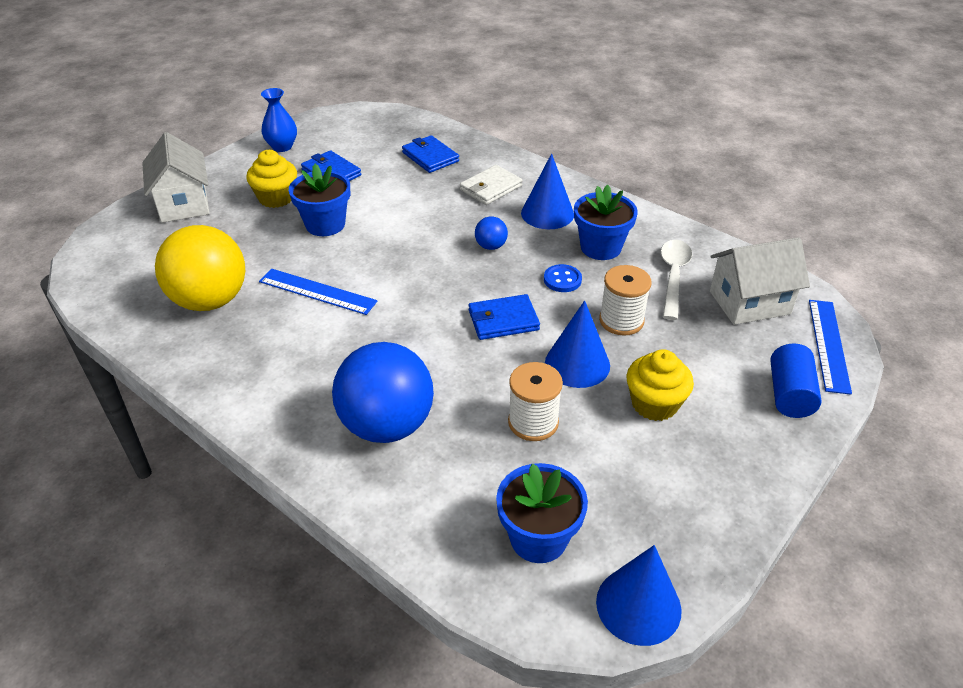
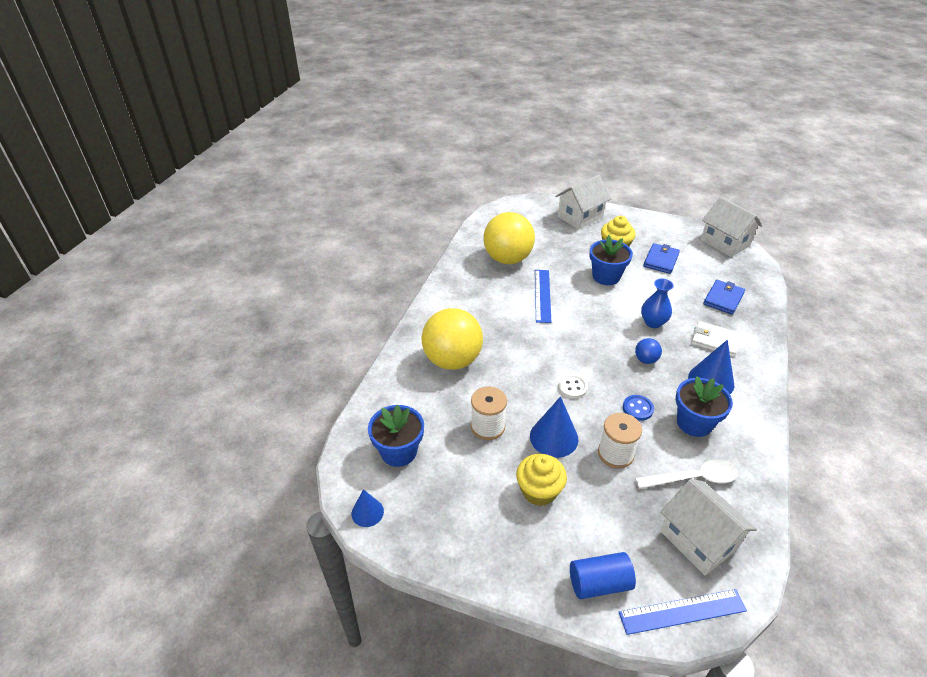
camera: 70 degrees right, 0 degrees up
blue vase [261,88,297,152] -> blue vase moved to [641,279,674,328]
blue ball [332,342,434,443] -> yellow ball [422,308,483,370]
blue wallet [469,294,540,340] -> white button [558,374,588,399]
blue cone [596,545,682,646] -> blue cone [352,489,384,527], size x0.60
none -> white house [701,197,762,257]

